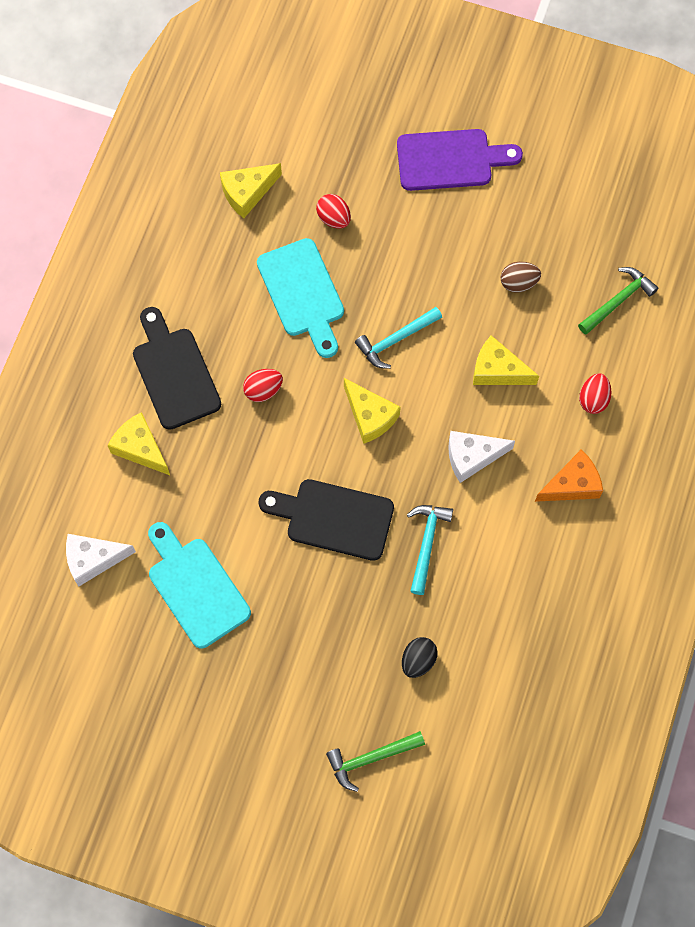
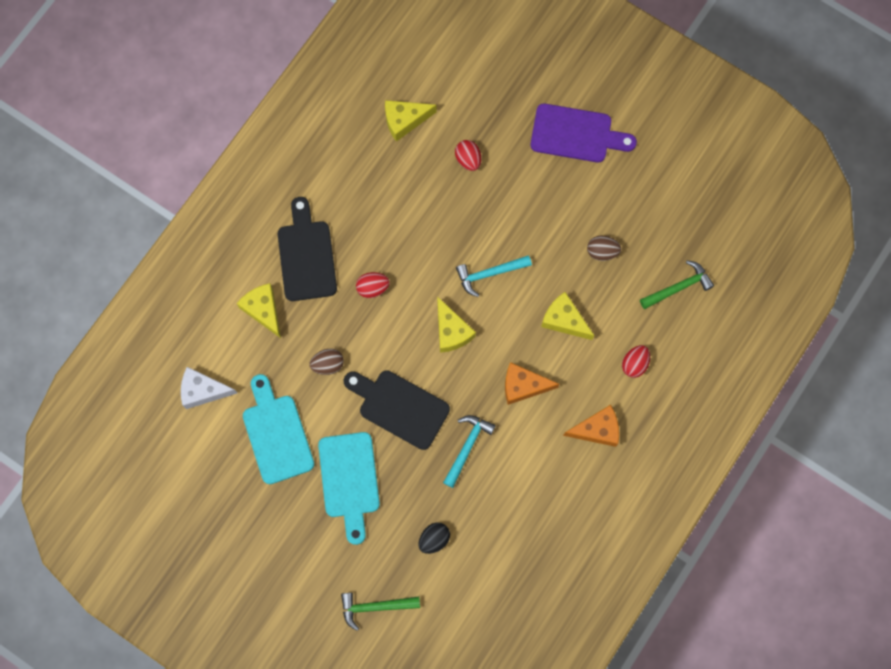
camera: 15 degrees right, 5 degrees up
turquoise cutting board [257,238,344,358] -> turquoise cutting board moved to [318,432,380,545]
white cheese [448,431,515,483] -> orange cheese [505,362,560,405]
none -> brown egg [309,349,344,375]

